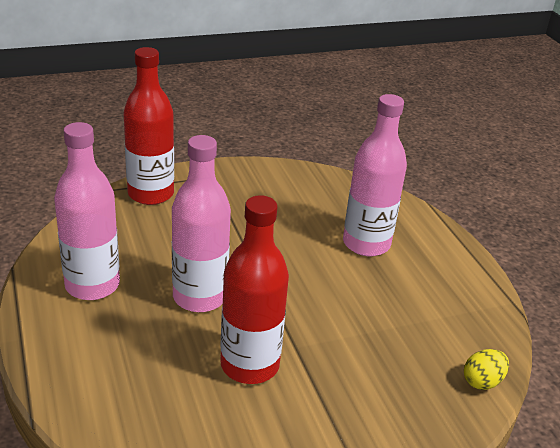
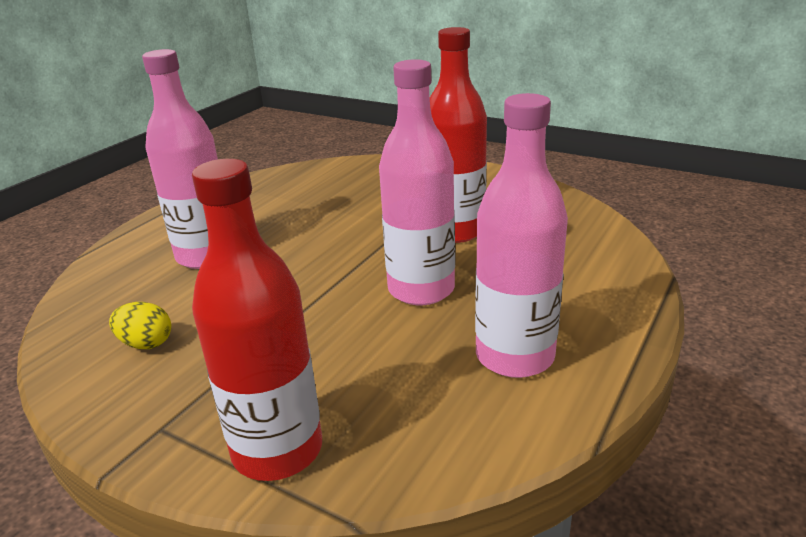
camera: 125 degrees left, 5 degrees down
yellow egg [464,349,509,390] -> yellow egg moved to [109,302,171,349]

